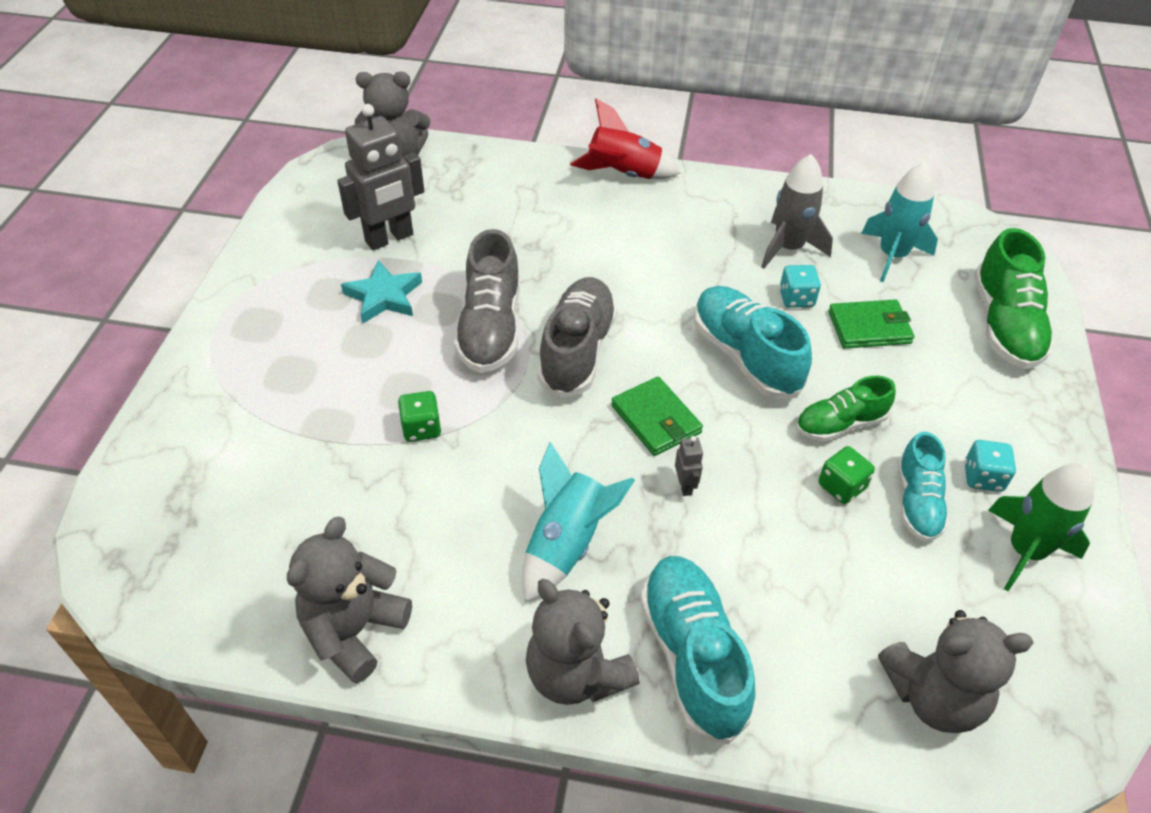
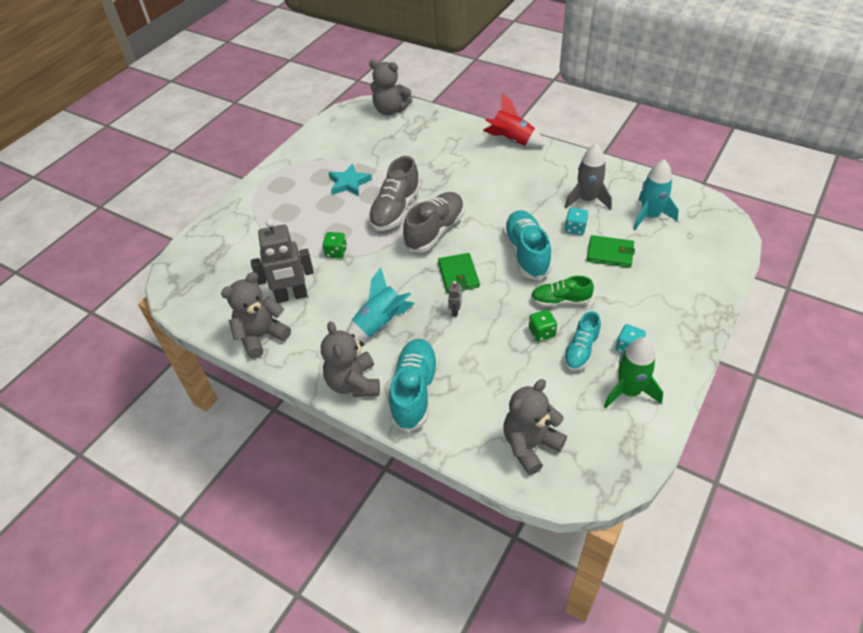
camera: 25 degrees right, 0 degrees up
grey robot [337,104,424,250] -> grey robot moved to [251,219,314,303]
grey teddy bear [878,610,1034,733] -> grey teddy bear turned 120 degrees clockwise [503,379,567,475]
green shoe [974,228,1055,369] -> none

